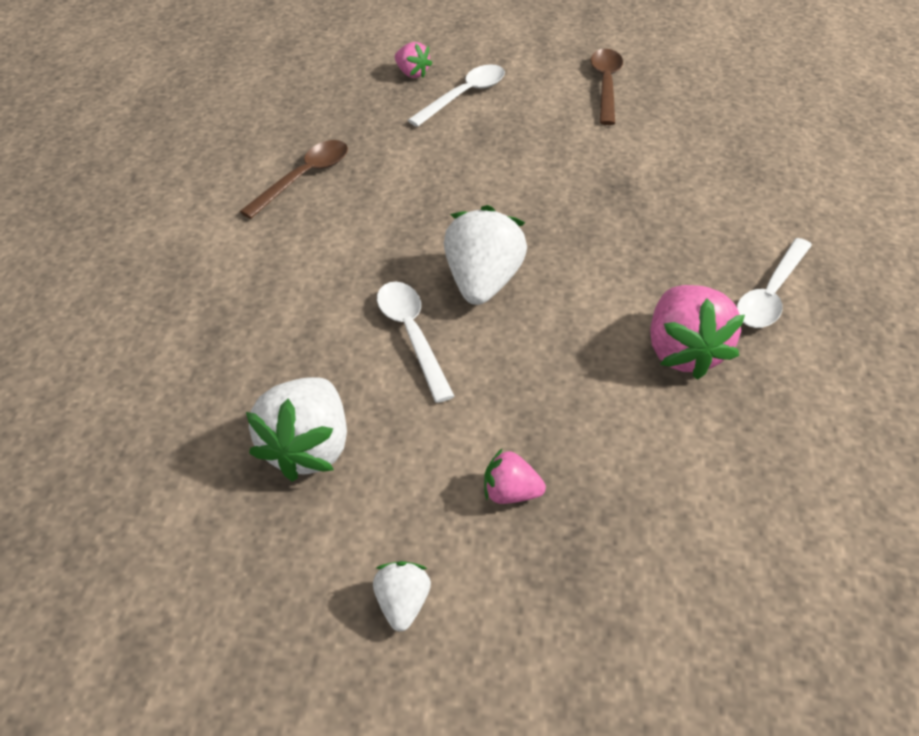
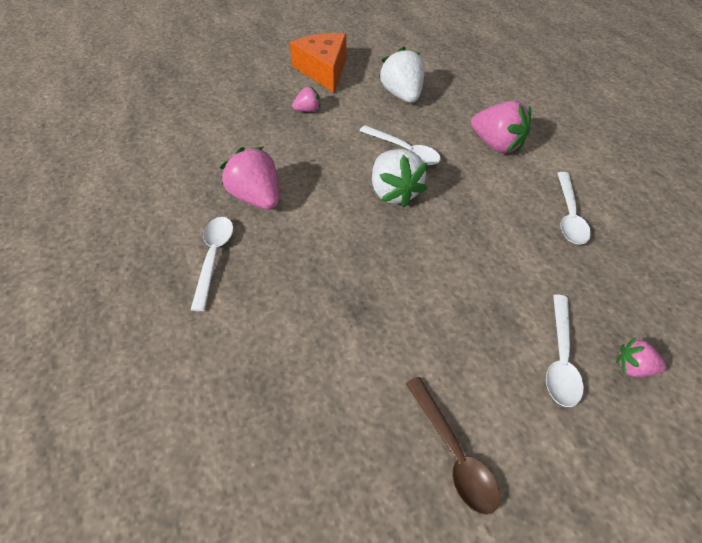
camera: 150 degrees right, 5 degrees up
brown spoon [240,140,348,219] -> white spoon [557,172,591,245]
white strawberry [373,561,431,631] -> orange cheese [290,33,346,93]
none -> pink strawberry [471,101,531,153]

